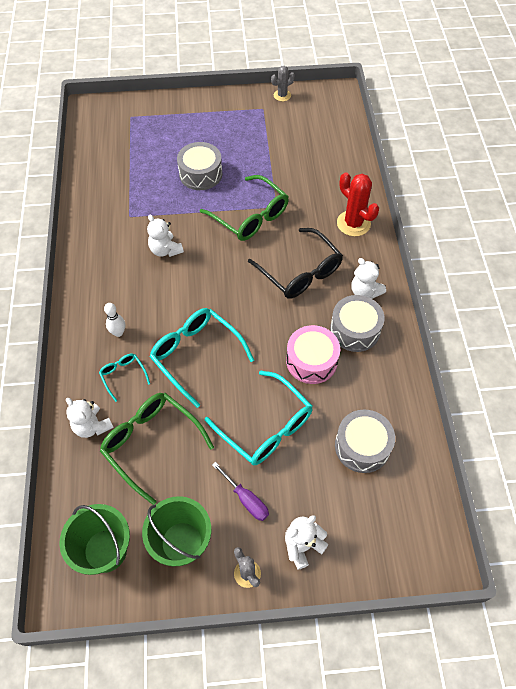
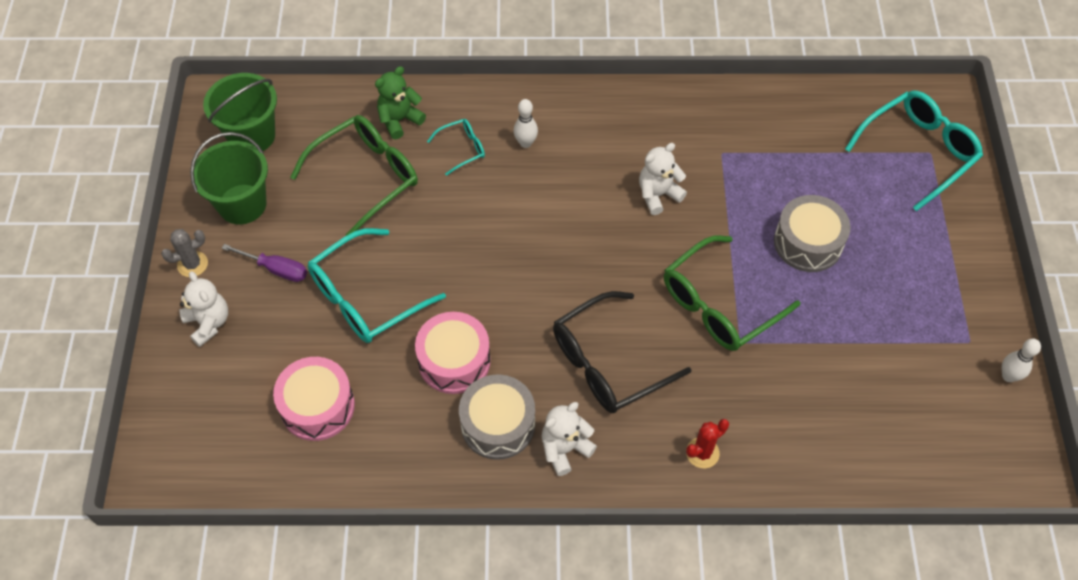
camera: 95 degrees right, 0 degrees up
white teddy bear [66,398,114,438] -> green teddy bear [375,66,426,139]
turquoise glasses [150,308,254,408] -> turquoise glasses moved to [845,91,983,211]
purple screwdriver [212,462,269,521] -> purple screwdriver turned 120 degrees counterclockwise [222,244,307,282]
grey cactus [271,66,295,101] -> white bowling pin [1002,339,1041,382]
grey drum [335,409,395,473] -> pink drum [273,357,355,441]
red cactus [337,172,379,236] -> red cactus [686,419,729,468], size x0.59

